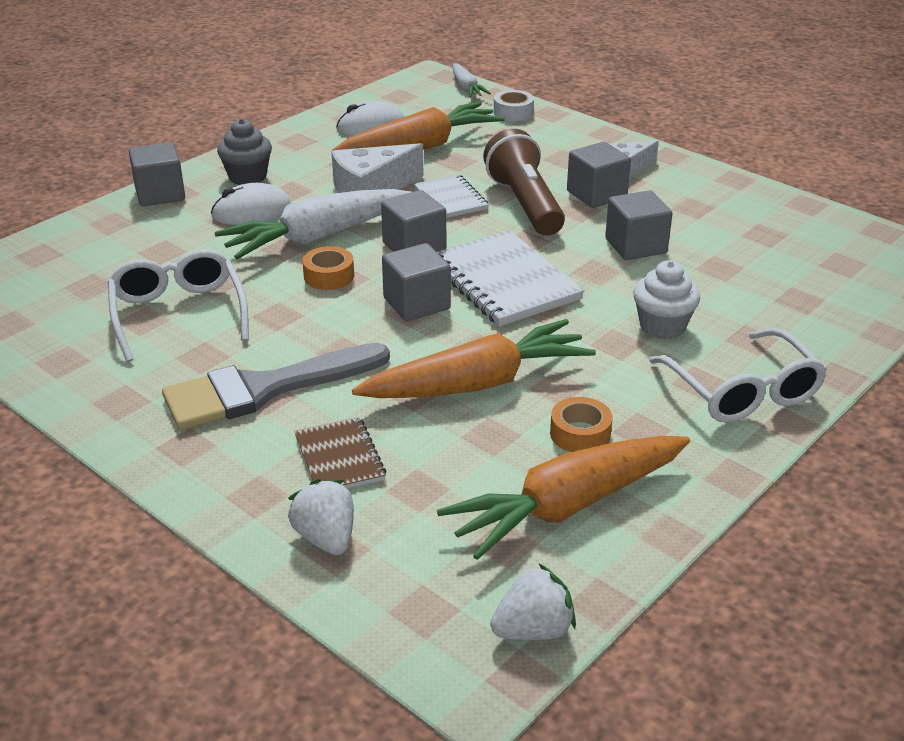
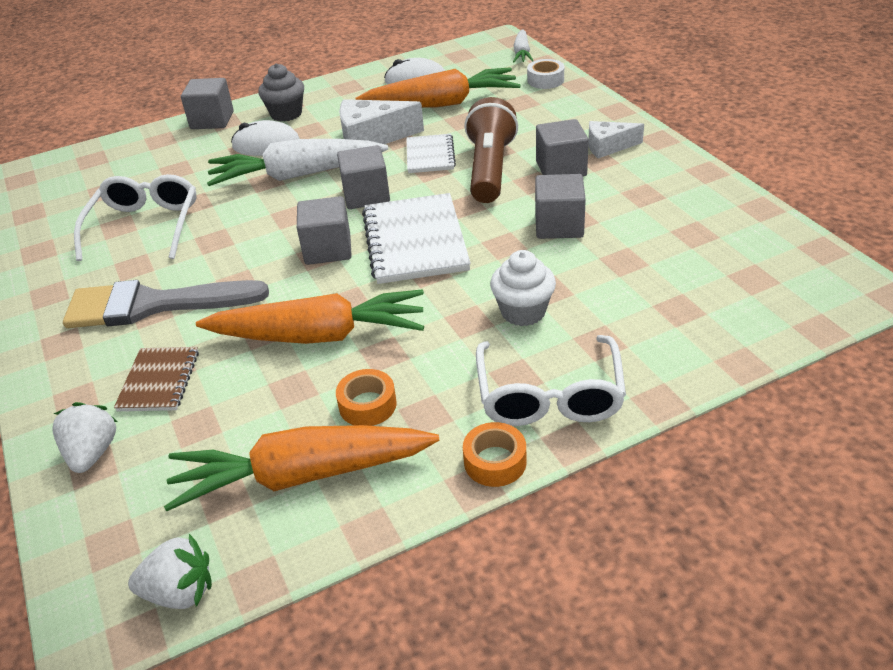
camera: 25 degrees right, 5 degrees up
orange tape [302,246,354,290] -> orange tape moved to [463,422,527,487]

